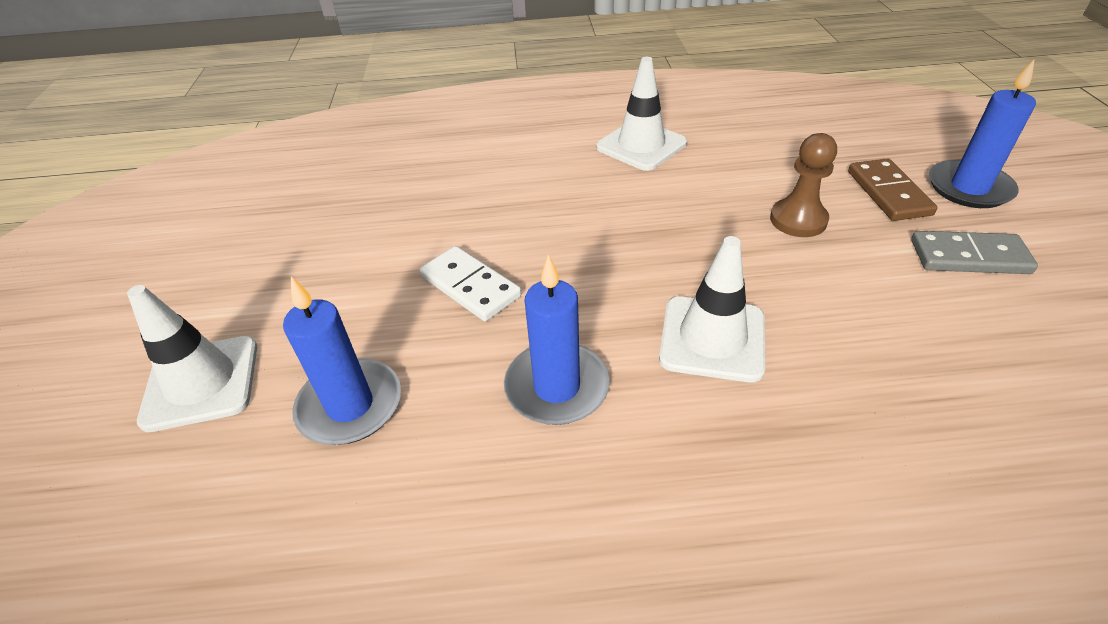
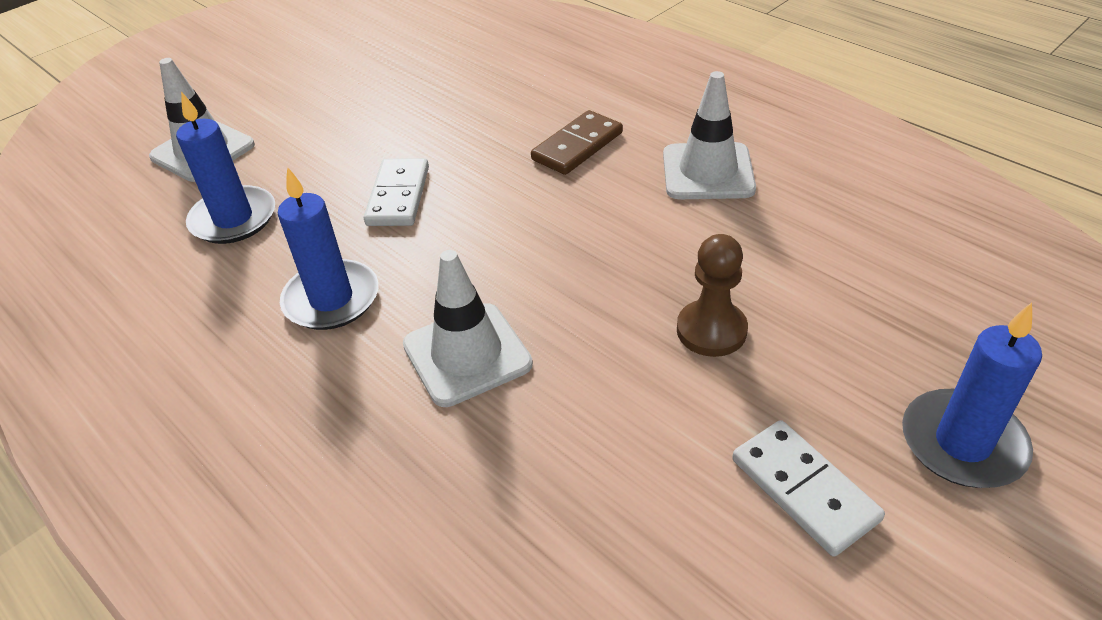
camera: 50 degrees right, 0 degrees up
brown domino [848,158,938,221] -> brown domino moved to [531,110,623,175]
grey domino [911,231,1038,274] -> white domino [732,420,885,557]

